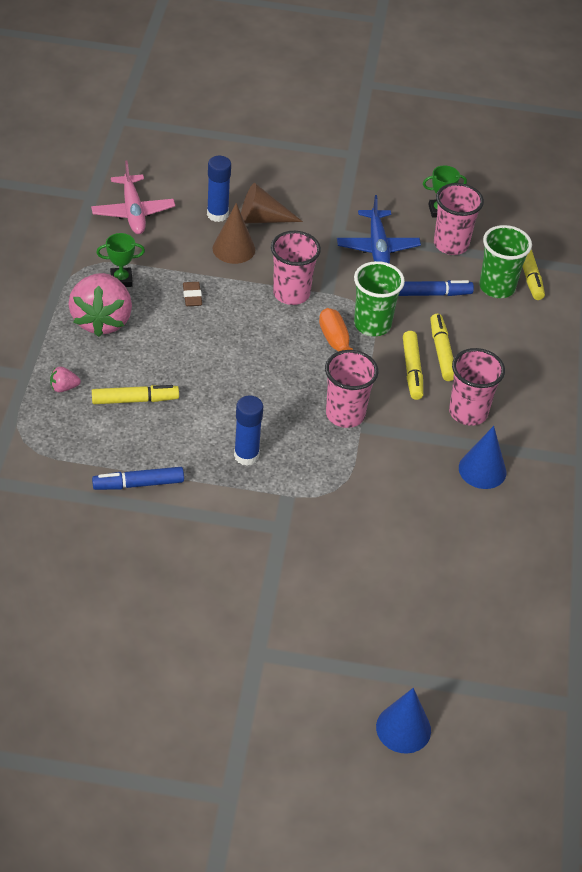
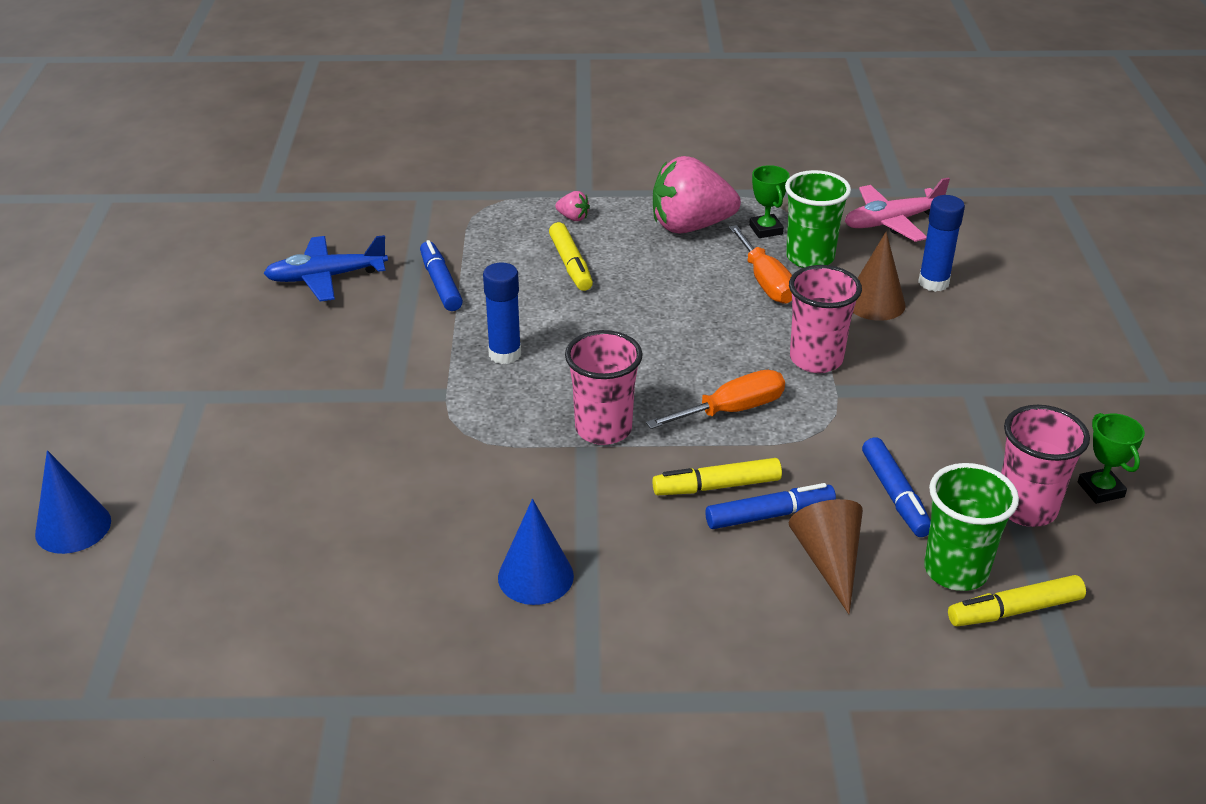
camera: 85 degrees right, 10 degrees down
pink strawberry [50,367,81,392] -> pink strawberry turned 135 degrees clockwise [555,191,590,221]
brown eraser [183,282,202,306] -> orange screwdriver [729,225,792,304]
brown cone [241,183,303,223] -> brown cone moved to [789,499,863,614]
blue plane [337,195,421,264] -> blue plane moved to [263,235,388,301]
green cup [354,261,405,336] -> green cup moved to [785,170,851,268]
yellow marker [430,314,454,381] -> blue marker [705,483,836,529]
pink cup [449,348,505,426] -> none

